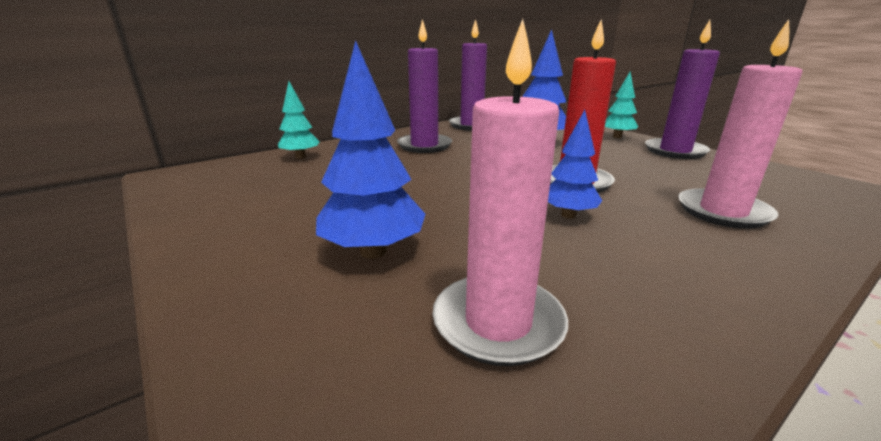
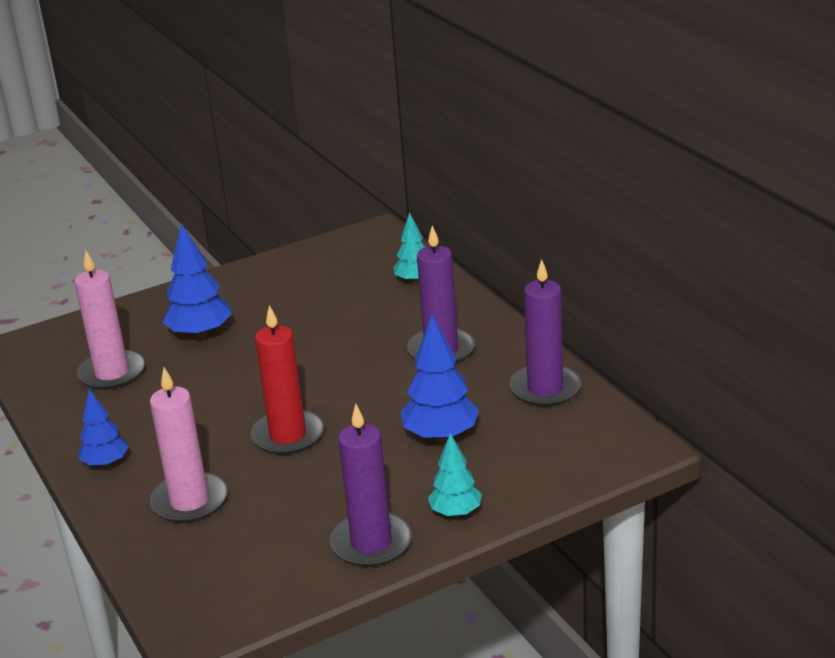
camera: 100 degrees right, 5 degrees up
blue tree [548,110,602,219] -> blue tree moved to [79,389,129,468]

